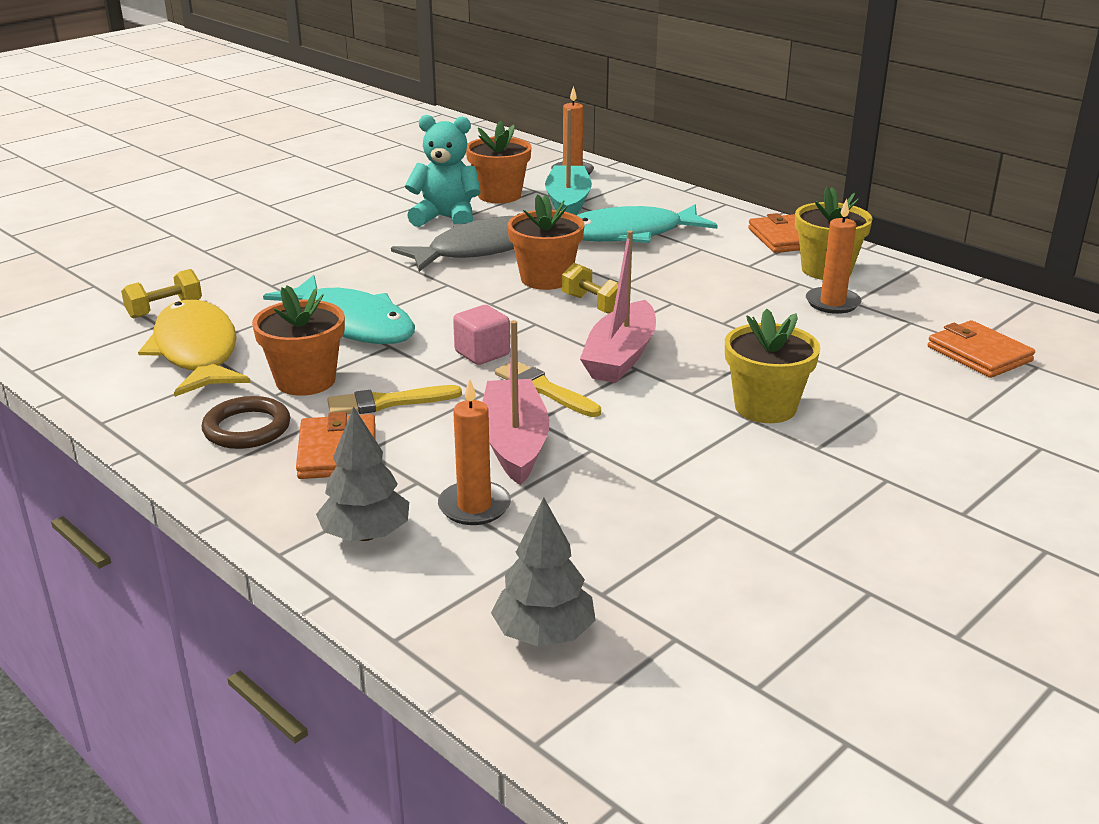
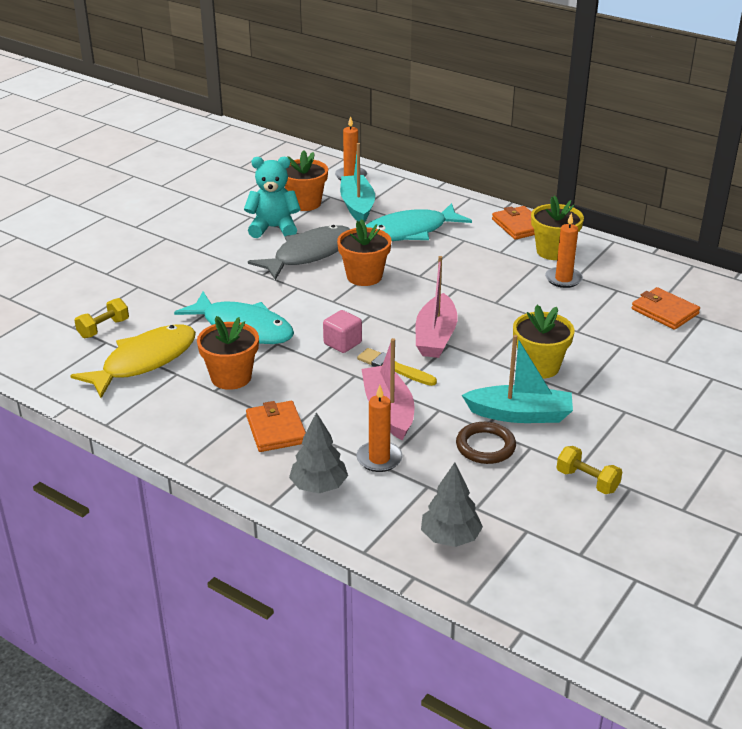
camera: 10 degrees left, 5 degrees up
yellow fish [138,299,251,397] -> yellow fish turned 75 degrees clockwise [70,324,196,398]
brown ring [202,396,290,449] -> brown ring moved to [456,422,516,464]
yellow brush [327,385,462,414] -> none
yellow dumbbell [562,263,618,314] -> yellow dumbbell moved to [557,446,622,494]
none -> turquoise boat [462,335,573,423]

